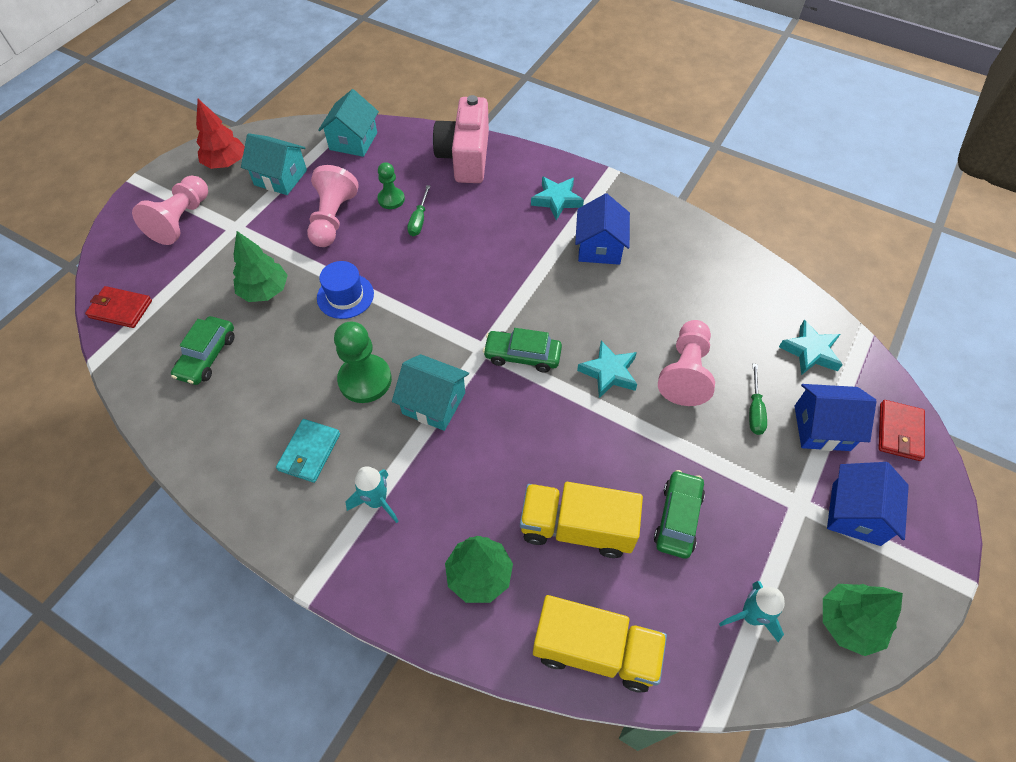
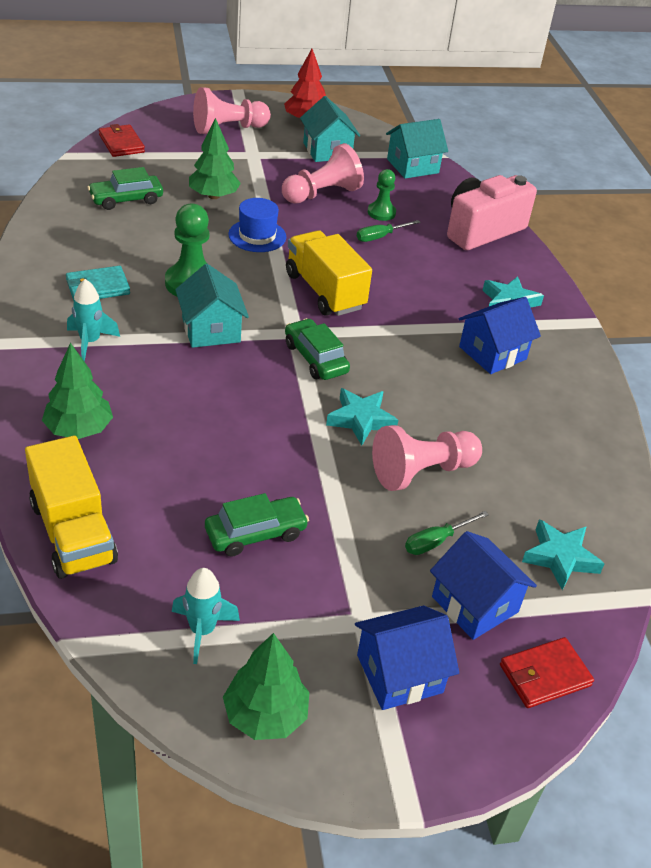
camera: 45 degrees right, 15 degrees down
yellow truck [520,482,643,558] -> yellow truck moved to [286,230,372,316]

